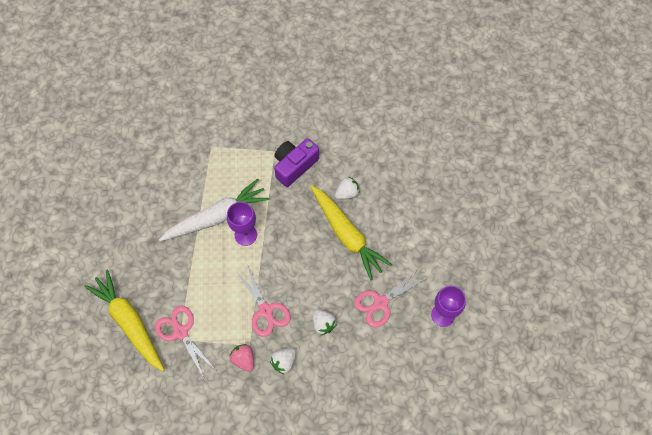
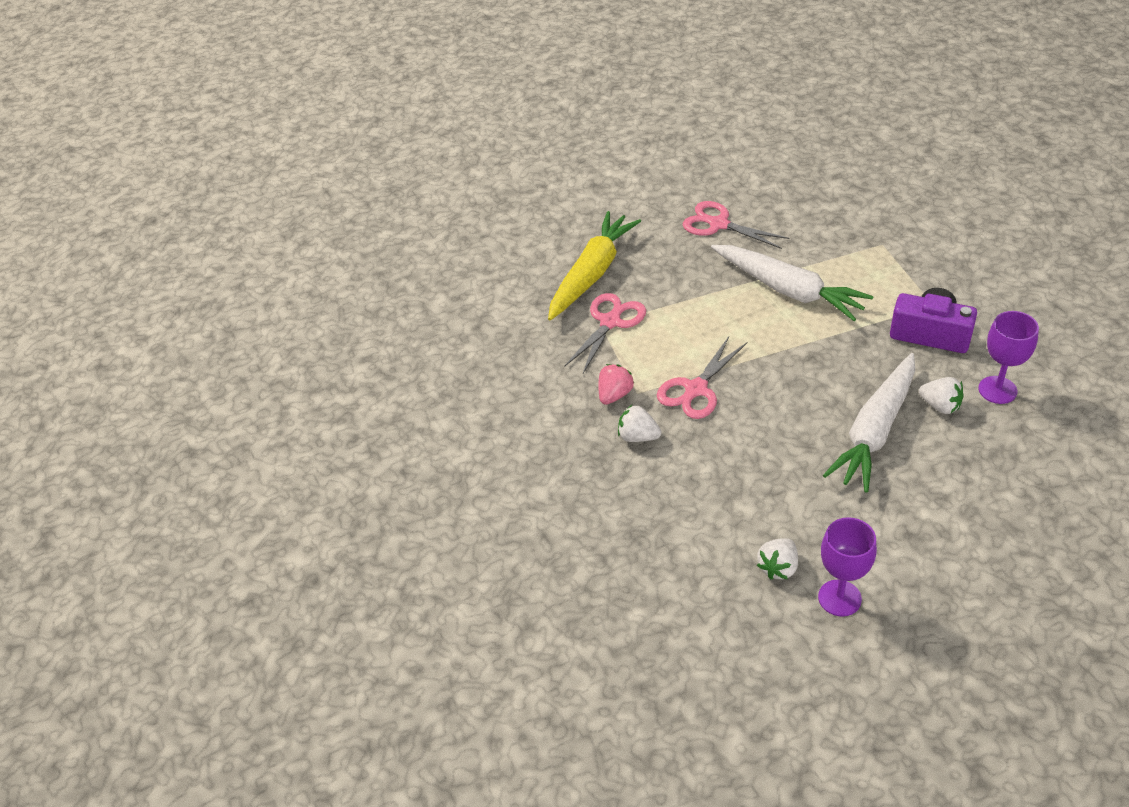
camera: 70 degrees right, 20 degrees down
purple goblet [227,202,257,246] -> purple goblet moved to [978,311,1039,404]
yellow carrot [310,185,392,280] -> white carrot [823,353,915,493]
white strawberry [313,309,336,335] -> white strawberry moved to [757,538,798,580]
pink scissors [354,268,426,328] -> pink scissors moved to [683,201,790,249]

